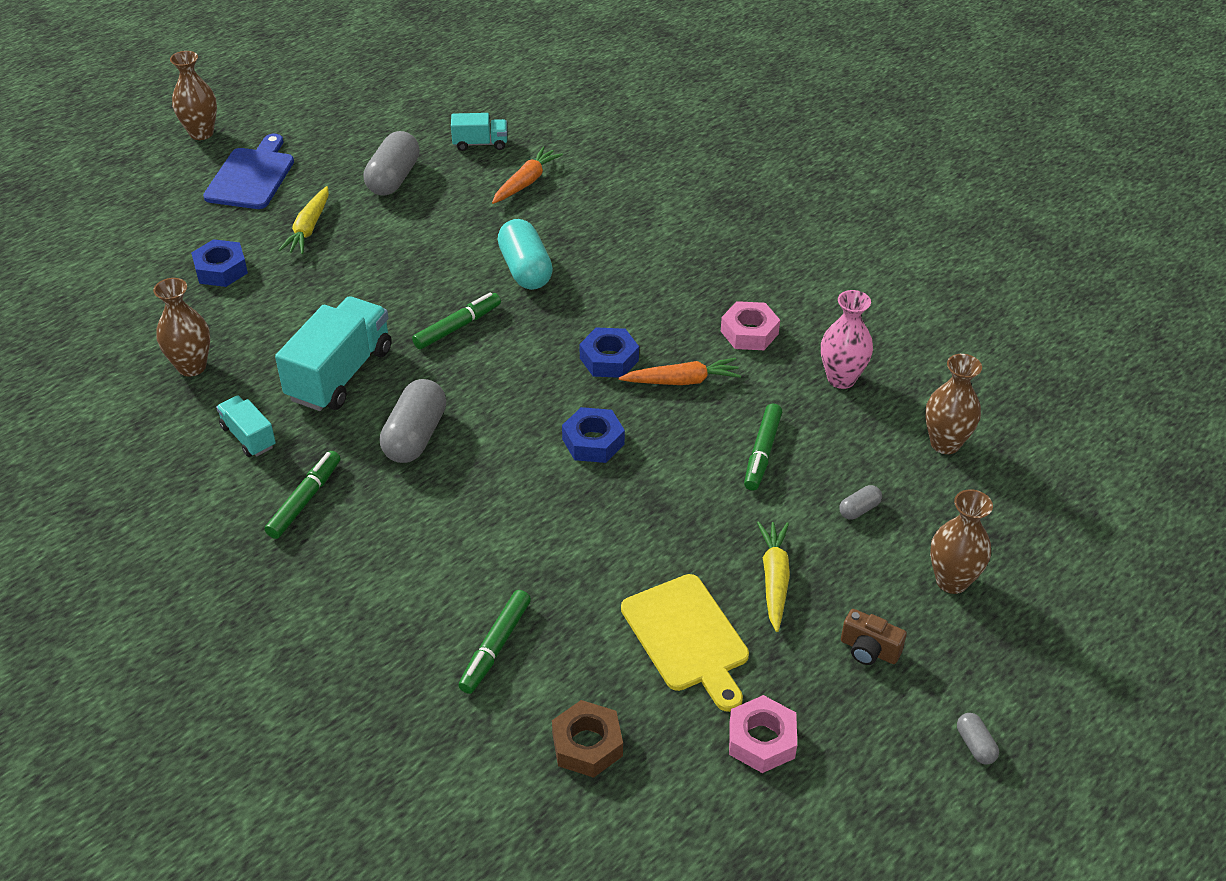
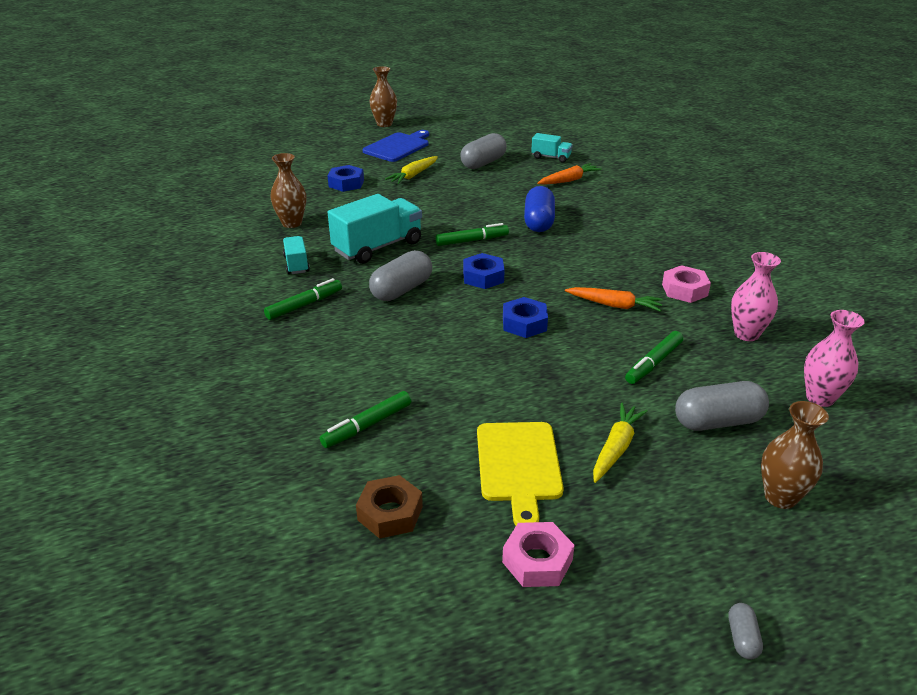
camera: 25 degrees right, 10 degrees down
turquoise capsule [498,219,553,290] -> blue capsule [524,186,555,232]
blue nut [580,327,639,378] -> blue nut moved to [463,253,505,289]
grey capsule [839,485,882,520] -> grey capsule [675,381,769,431], size x2.13
brown camera [841,609,907,665] -> none
brown vase [925,354,982,454] -> pink vase [804,310,865,407]

